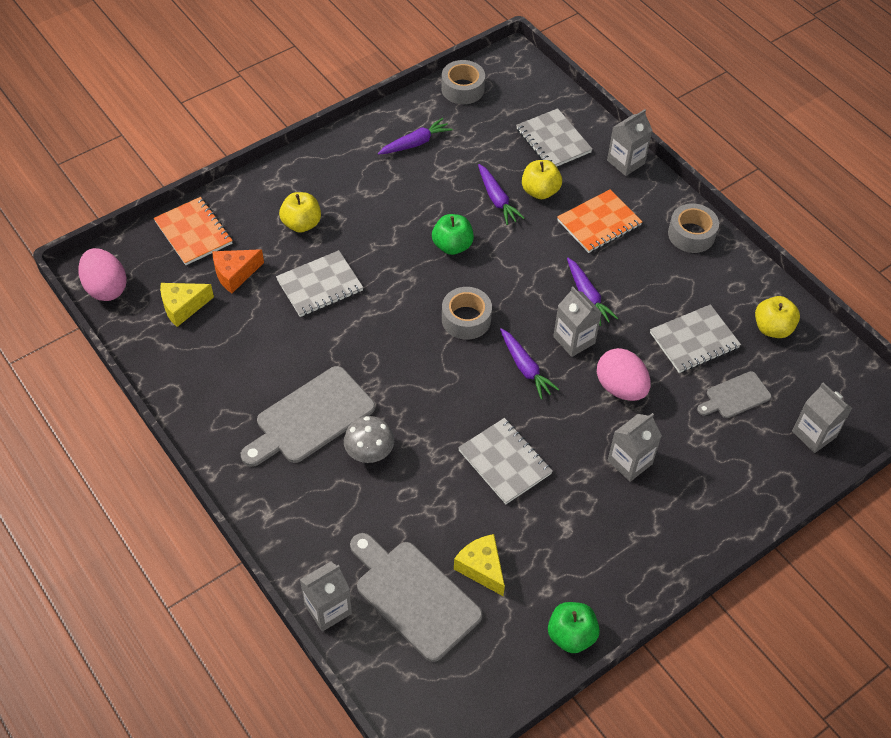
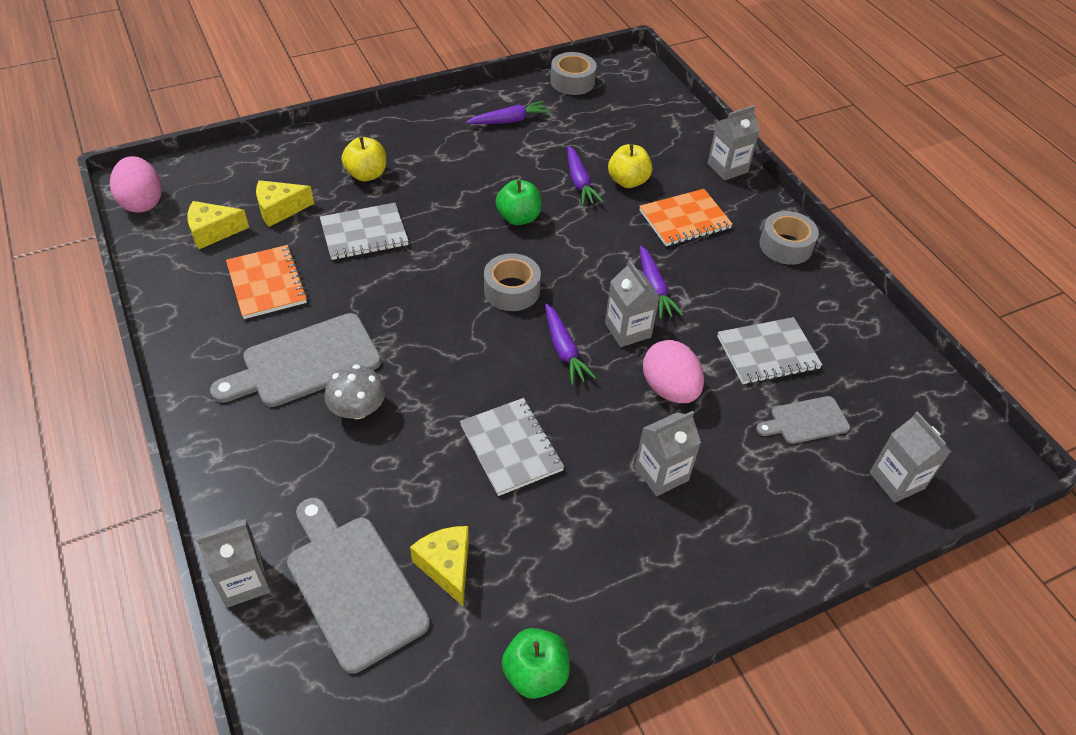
camera: 10 degrees right, 5 degrees down
orange notebook [154,197,233,265] -> orange notebook moved to [226,245,308,319]
orange cheese [212,249,264,293] -> yellow cheese [256,180,314,227]
grey notebook [516,108,592,167] -> none
yellow apple [755,296,800,338] -> none

